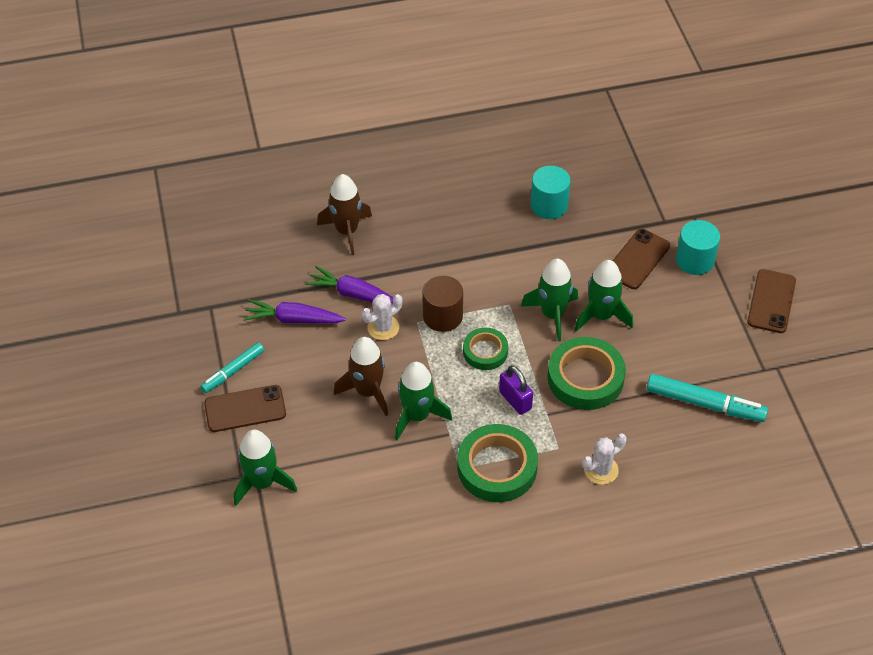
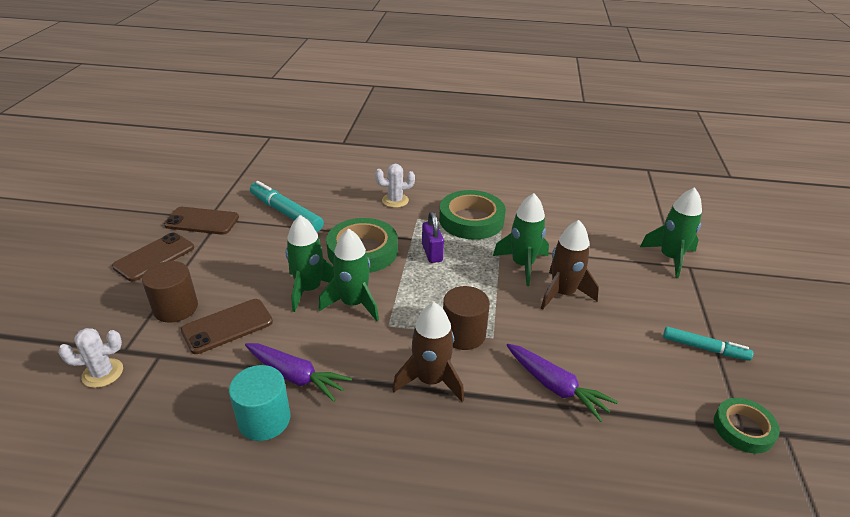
camera: 160 degrees left, 15 degrees down
turquoise marker [200,342,264,393] -> turquoise marker turned 45 degrees clockwise [663,326,753,361]
brown phone [204,385,286,432] -> brown phone moved to [164,207,239,235]
purple carrot [244,299,346,324] -> purple carrot moved to [245,343,352,402]
brown rocket [317,174,372,255] -> brown rocket moved to [392,302,464,402]
white cactus [362,294,403,340] -> white cactus moved to [58,328,123,388]
green tape [463,327,508,370] -> green tape moved to [714,398,780,454]
turquoise cylinder [676,220,720,275] -> brown cylinder [142,261,198,323]

